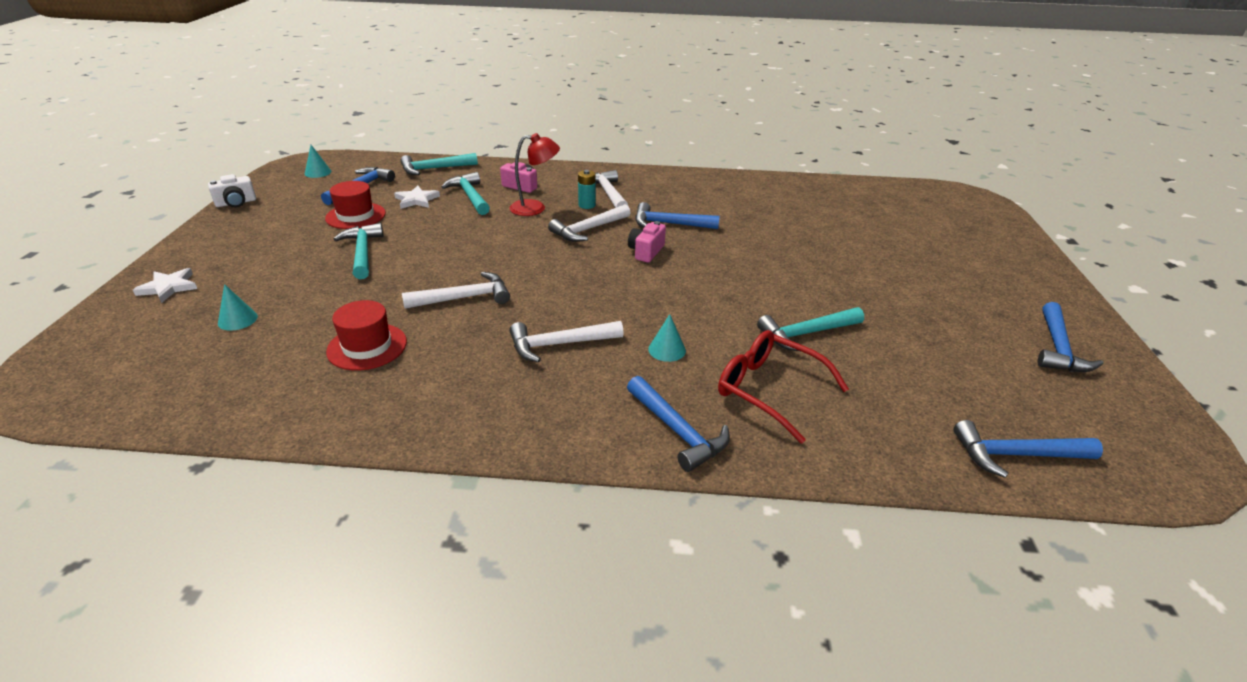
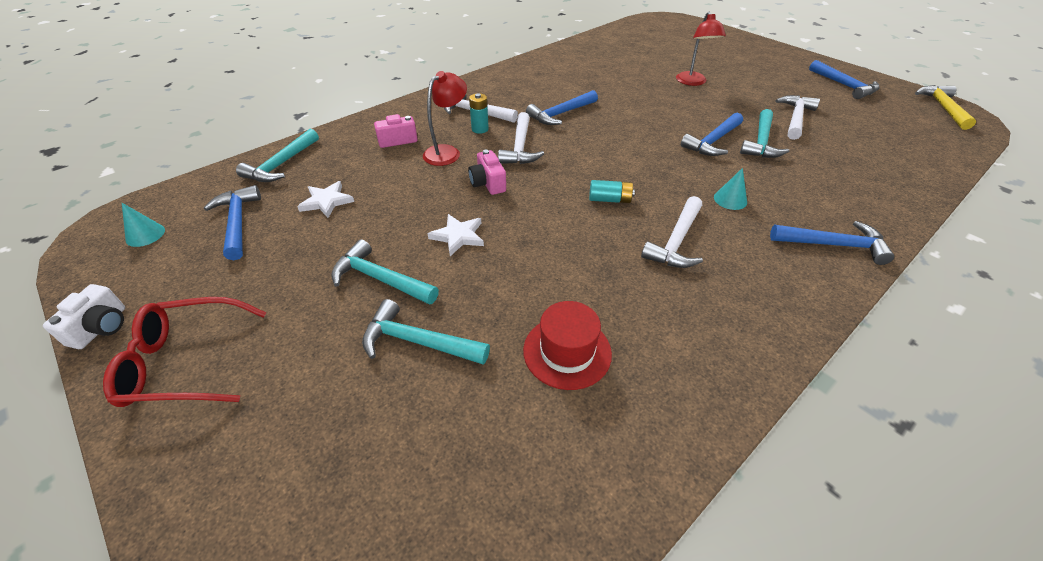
camera: 45 degrees left, 10 degrees up
white star [133,268,197,303] -> white star moved to [428,214,484,256]
turquoise cone [218,284,258,331] -> none
red hat [325,181,386,229] -> none
white hammer [402,272,510,309] -> white hammer moved to [776,95,820,140]
turquoise hammer [441,172,490,215] -> turquoise hammer moved to [362,299,490,365]
pink camera [628,221,666,262] -> pink camera moved to [468,150,506,195]
red glasses [718,330,849,444] -> red glasses moved to [103,297,267,407]
blue hammer [953,420,1103,478] -> blue hammer moved to [680,113,743,156]
none -> turquoise battery [589,180,635,203]
none -> red lamp [676,12,726,86]
none -> yellow hammer [915,85,976,130]

